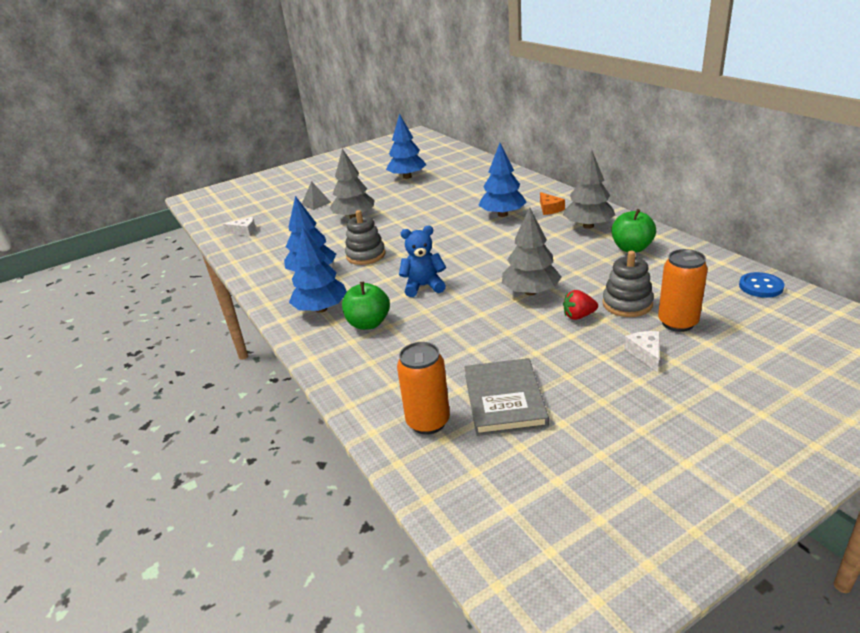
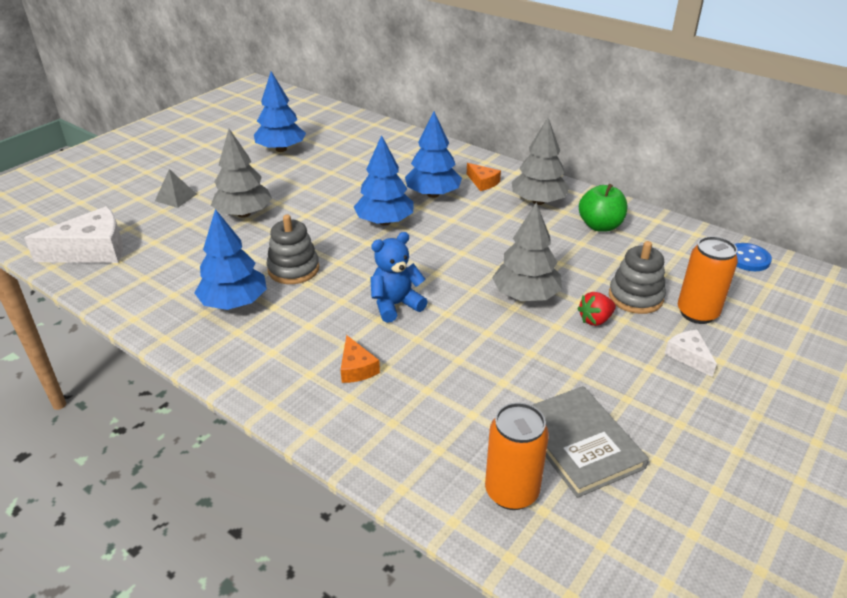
camera: 25 degrees left, 5 degrees up
white cheese [223,216,256,236] -> white cheese [24,206,123,263], size x1.98
blue tree [289,228,347,313] -> blue tree moved to [354,135,414,226]
green apple [342,282,390,330] -> orange cheese [341,335,380,383]

